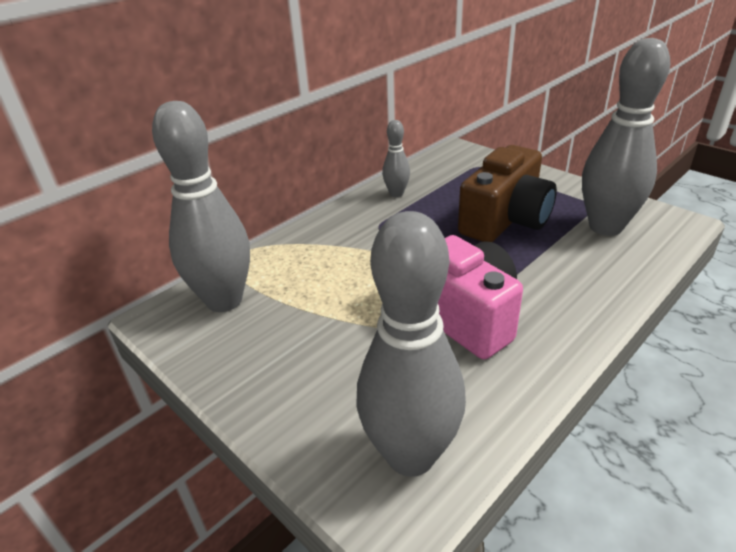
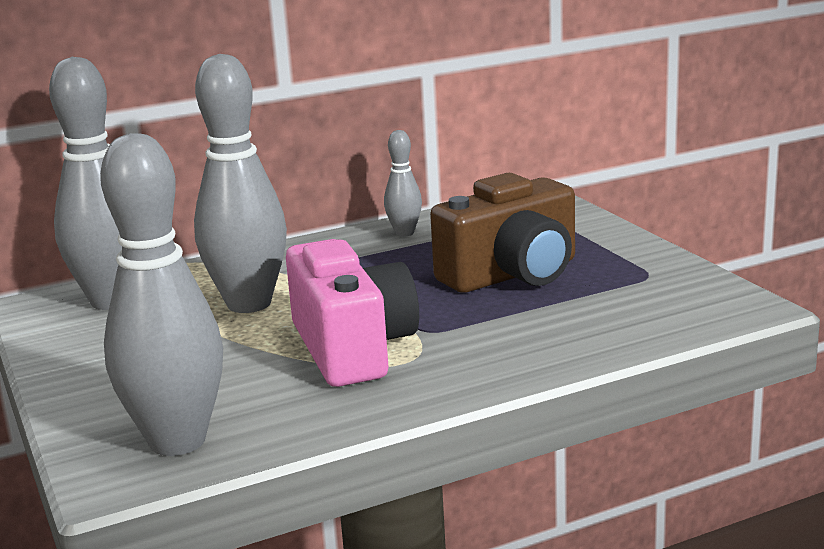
camera: 20 degrees right, 15 degrees down
grey bowling pin [582,38,670,236] -> grey bowling pin moved to [194,54,287,313]

